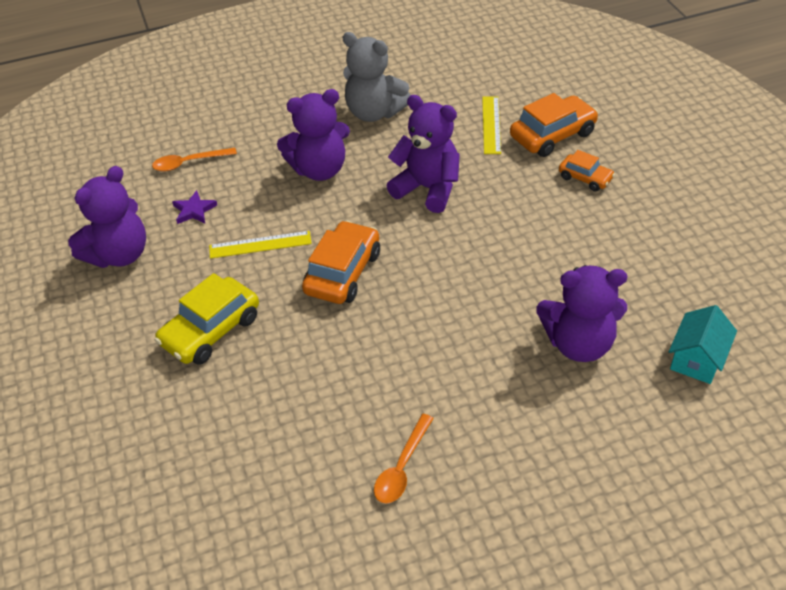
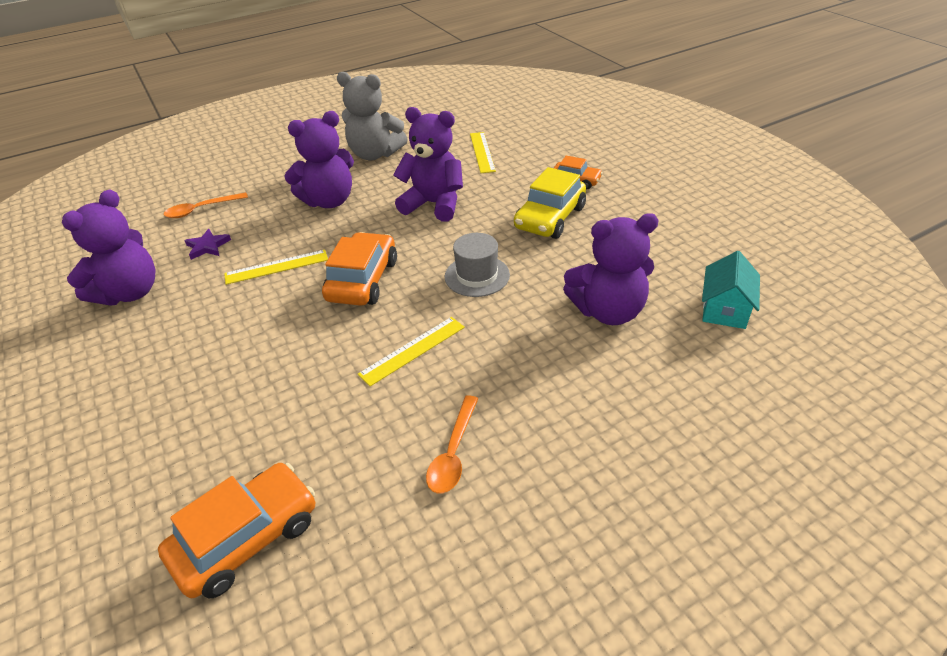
camera: 10 degrees left, 5 degrees down
yellow car [155,273,259,365] -> yellow car moved to [514,167,586,239]
orange car [510,93,598,157] -> orange car moved to [158,463,315,598]
none -> yellow ruler [358,317,465,386]
none -> grey hat [445,233,510,297]

